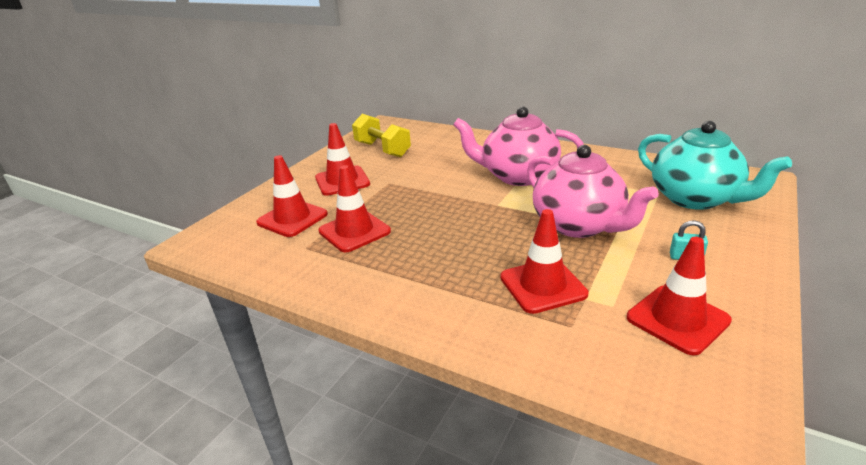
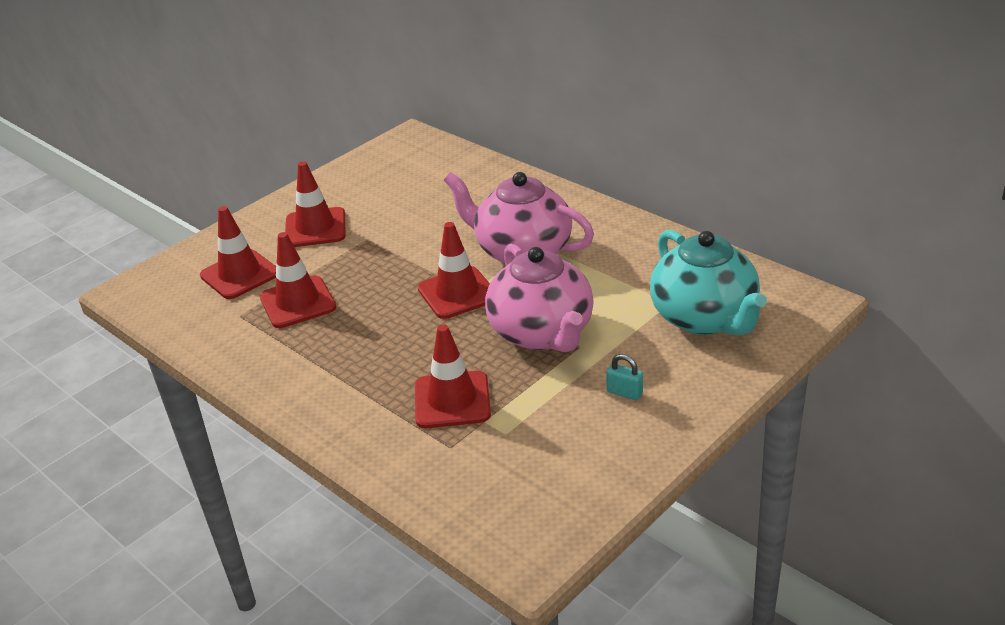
camera: 15 degrees right, 5 degrees up
yellow dumbbell [352,114,411,157] -> none
red traffic cone [627,237,732,356] -> red traffic cone moved to [417,222,490,319]

